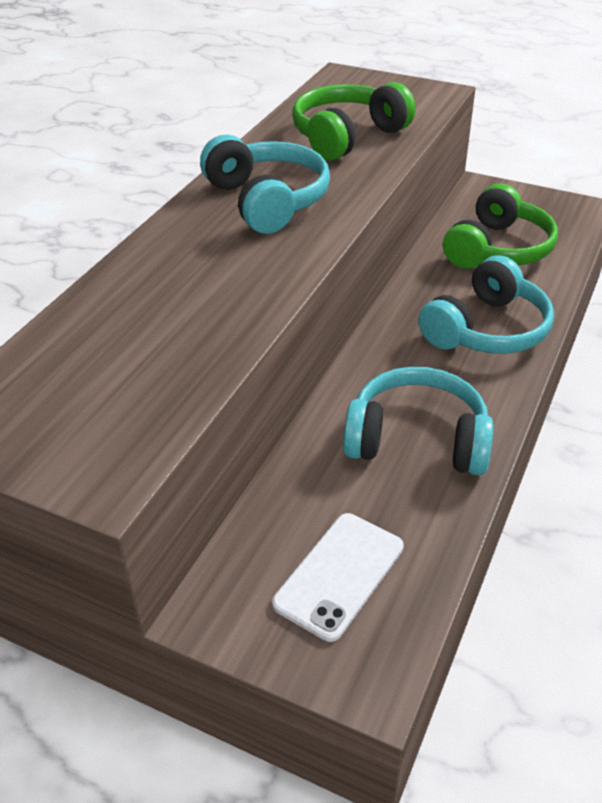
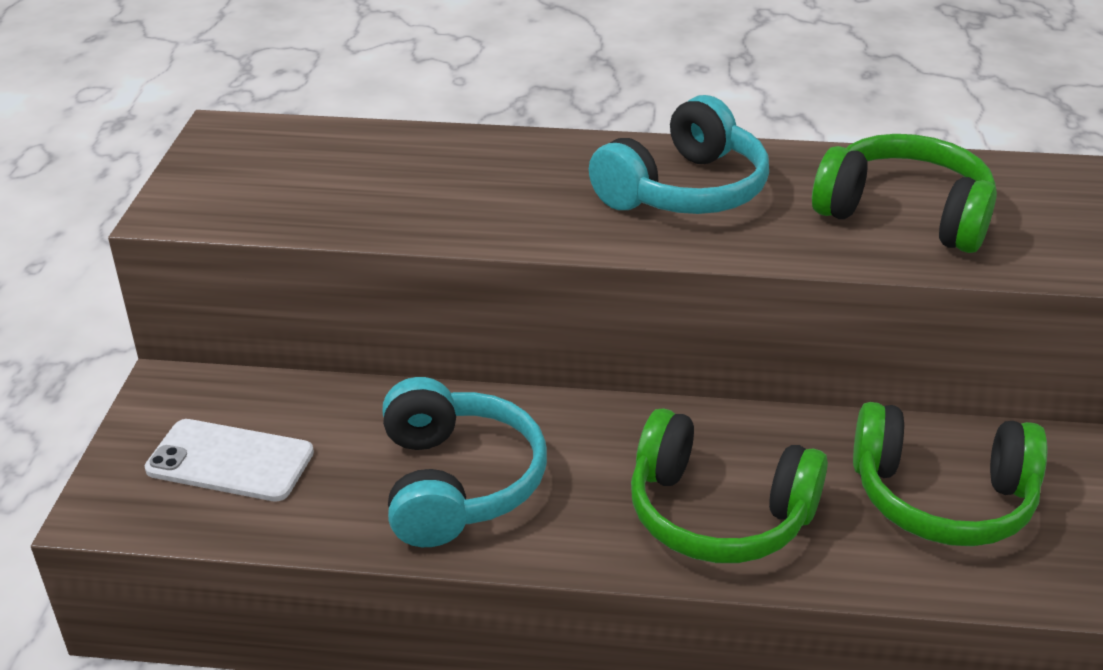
camera: 70 degrees right, 5 degrees down
turquoise headphones [418,255,554,354] -> green headphones [631,408,828,563]

